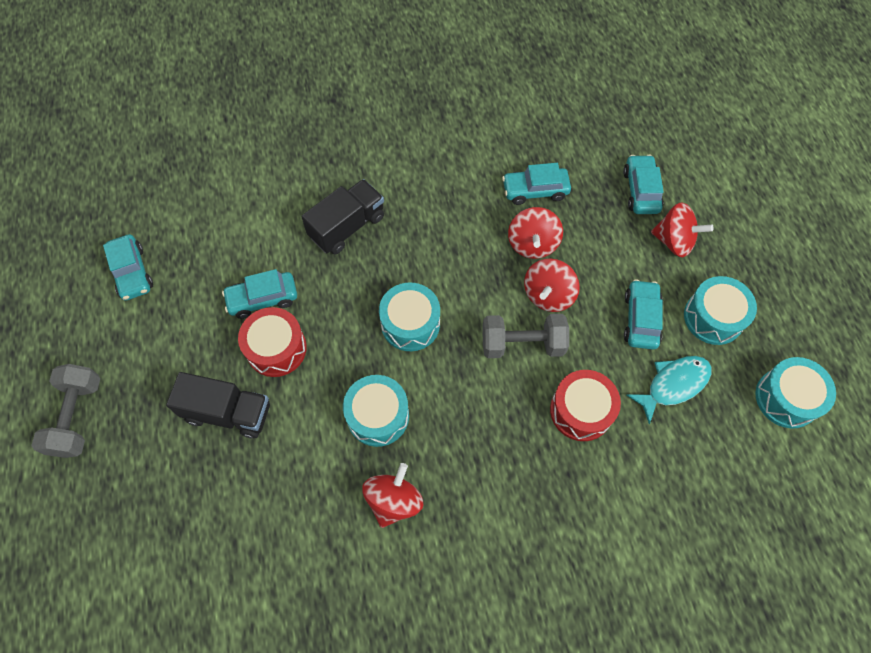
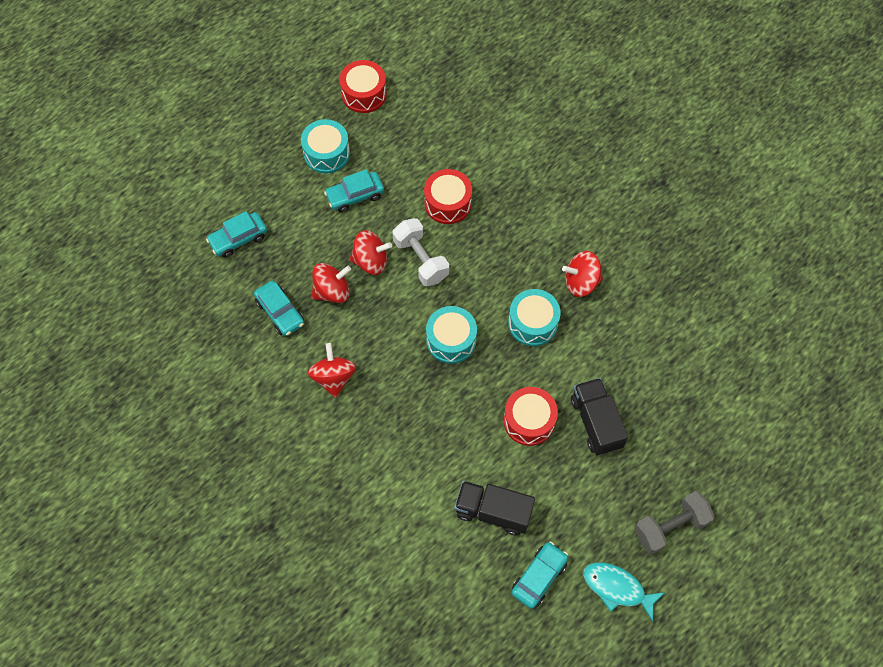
camera: 120 degrees left, 0 degrees up
turquoise car [222,269,297,319] -> none
black truck [301,179,384,255] -> black truck moved to [455,481,535,535]
grey dumbbell [482,314,569,358] -> white dumbbell [392,218,449,286]
turquoise fish [627,356,712,424] -> turquoise fish moved to [583,562,665,622]
red spinning top [651,202,714,257] -> red spinning top moved to [308,343,356,398]
turquoise drum [755,357,836,428] -> red drum [340,60,387,113]

